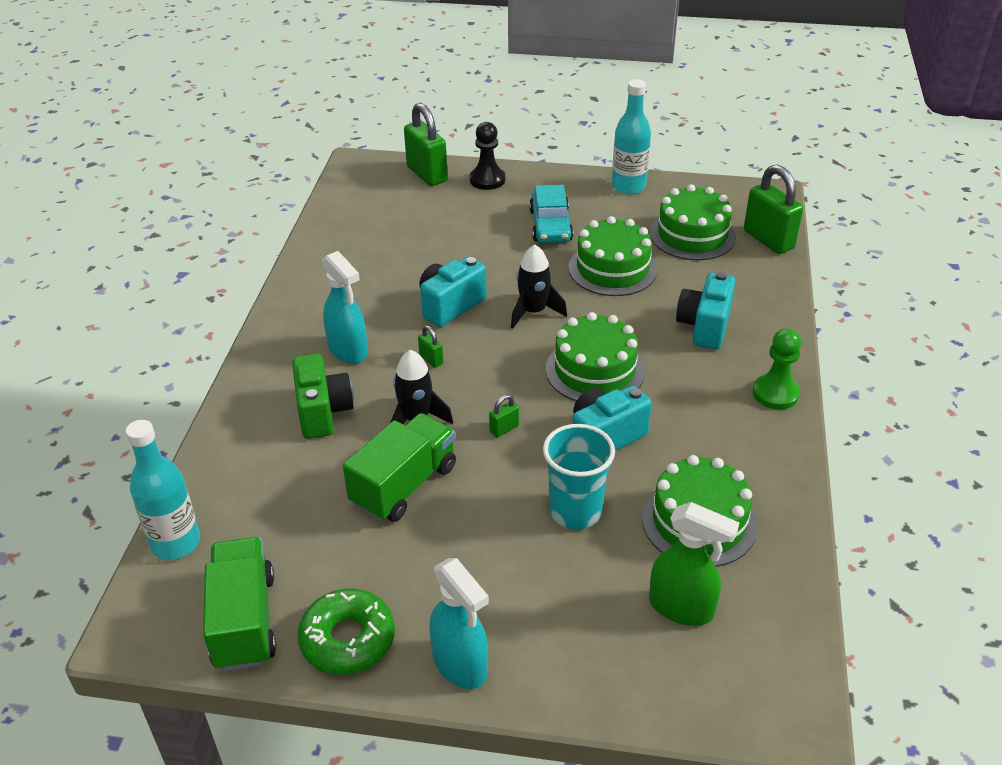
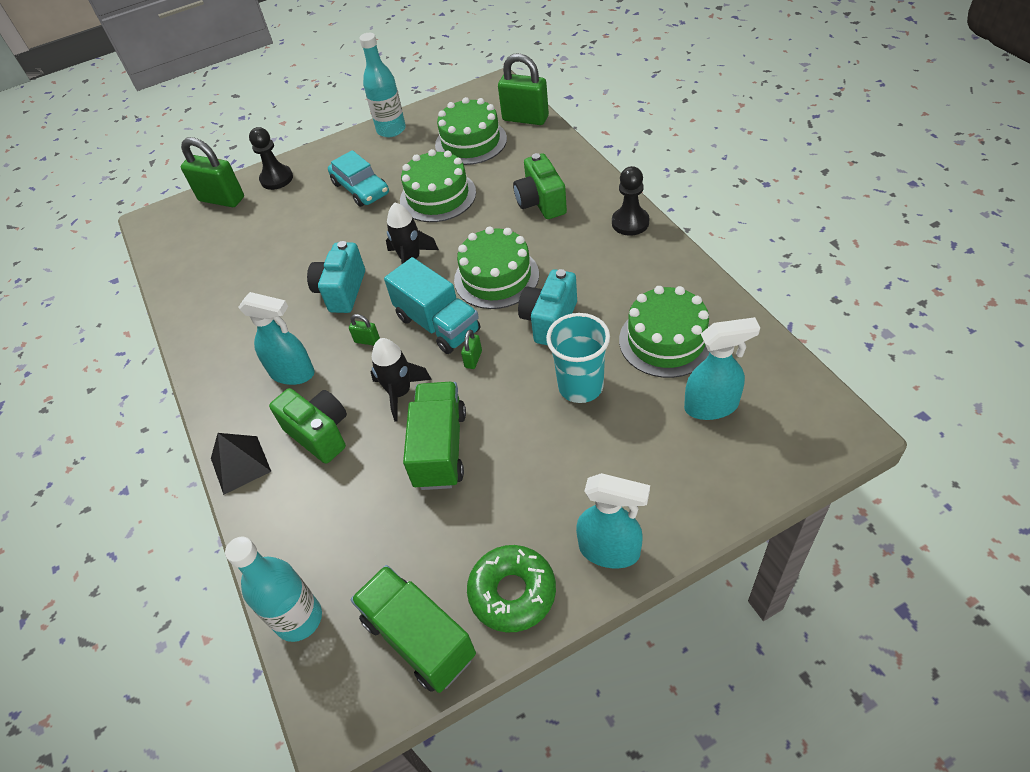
camera: 30 degrees left, 10 degrees up
green spray bottle [649,502,739,626] -> turquoise spray bottle [684,317,760,420]
turquoise camera [676,272,735,349] -> green camera [513,153,567,219]
green pawn [753,328,801,409] -> black pawn [612,166,649,236]
none -> black pyramid [211,433,272,495]
none -> turquoise truck [384,257,480,354]

